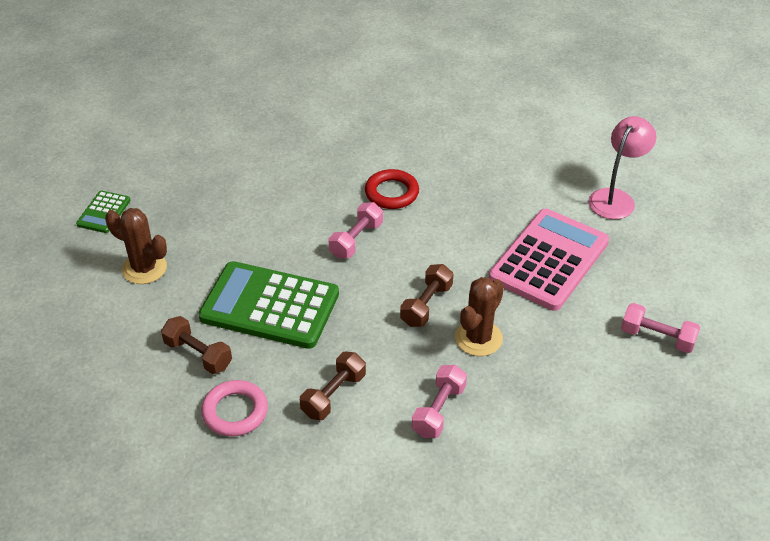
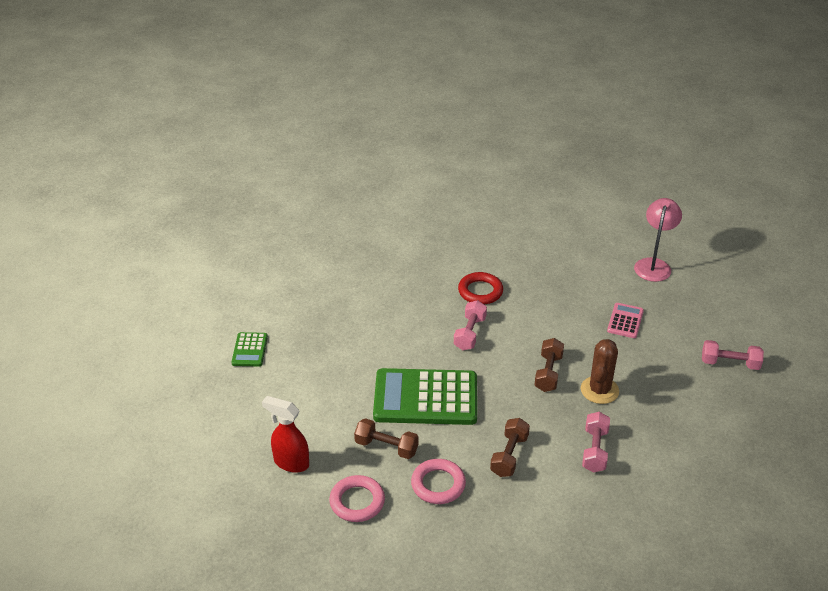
camera: 15 degrees left, 5 degrees down
brown cactus [105,208,167,284] -> none
pink calculator [489,209,609,311] -> pink calculator [607,303,644,338], size x0.47
none -> red spray bottle [262,396,309,473]
none -> pink ring [329,475,385,522]

